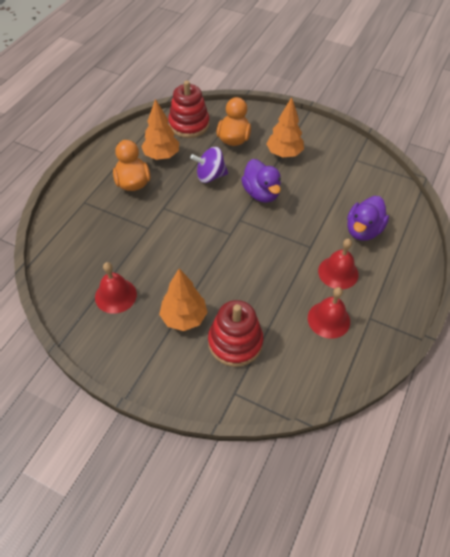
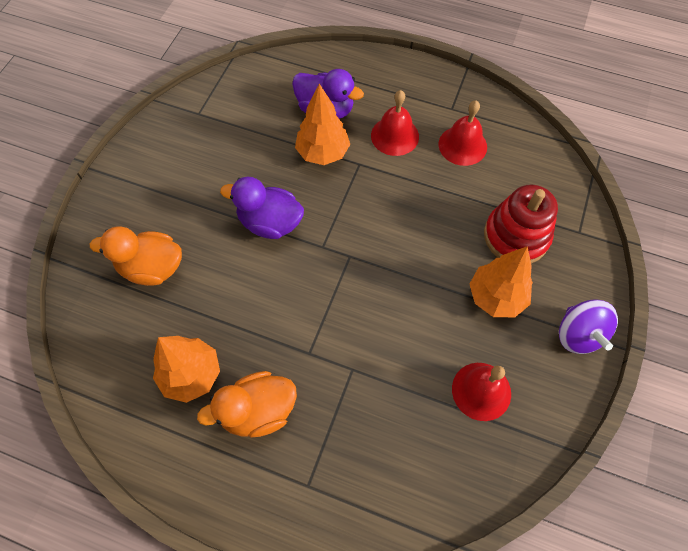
camera: 95 degrees left, 10 degrees up
red stacking toy [168,81,209,138] -> none
purple spinning top [190,147,228,183] -> purple spinning top moved to [559,299,618,354]
purple duck [241,159,281,203] -> purple duck turned 135 degrees counterclockwise [220,176,304,239]
orange tree [266,97,304,157] -> orange tree moved to [295,84,350,165]

